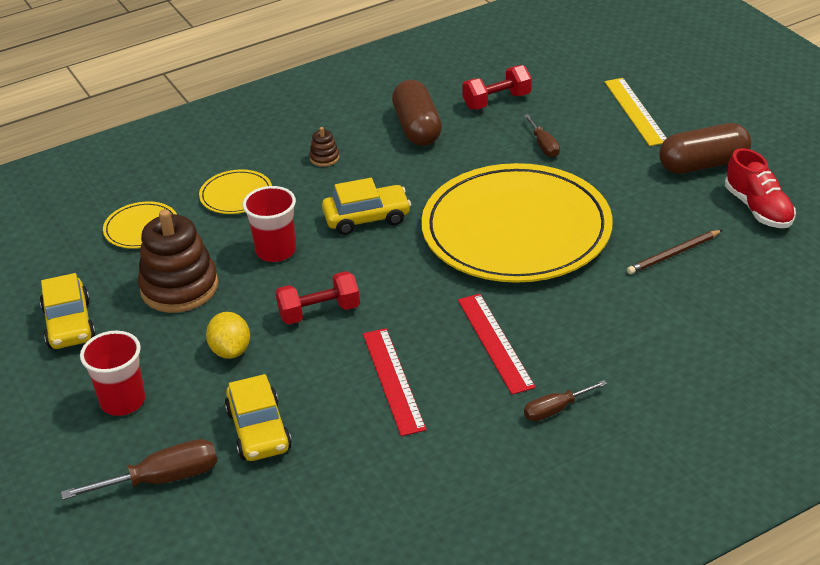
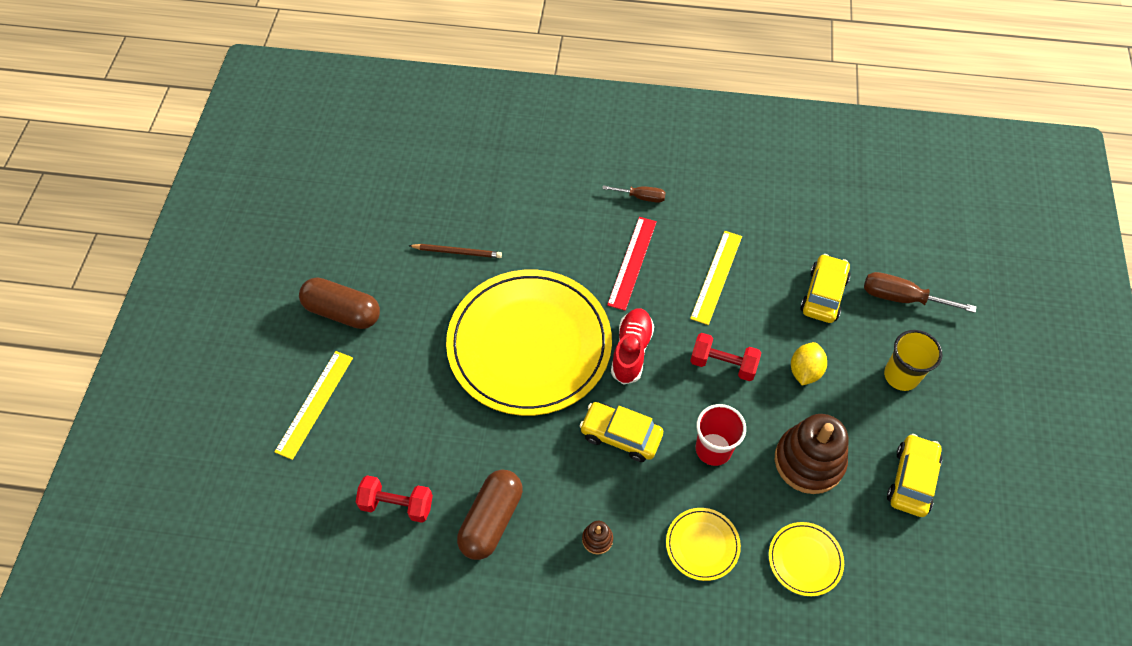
camera: 145 degrees left, 20 degrees up
red cup [80,331,145,416] -> yellow cup [884,330,942,391]
red ruler [363,328,426,436] -> yellow ruler [690,231,742,325]
brown screwdriver [524,114,560,157] -> none
red shoe [725,148,796,228] -> red shoe moved to [611,308,654,385]

